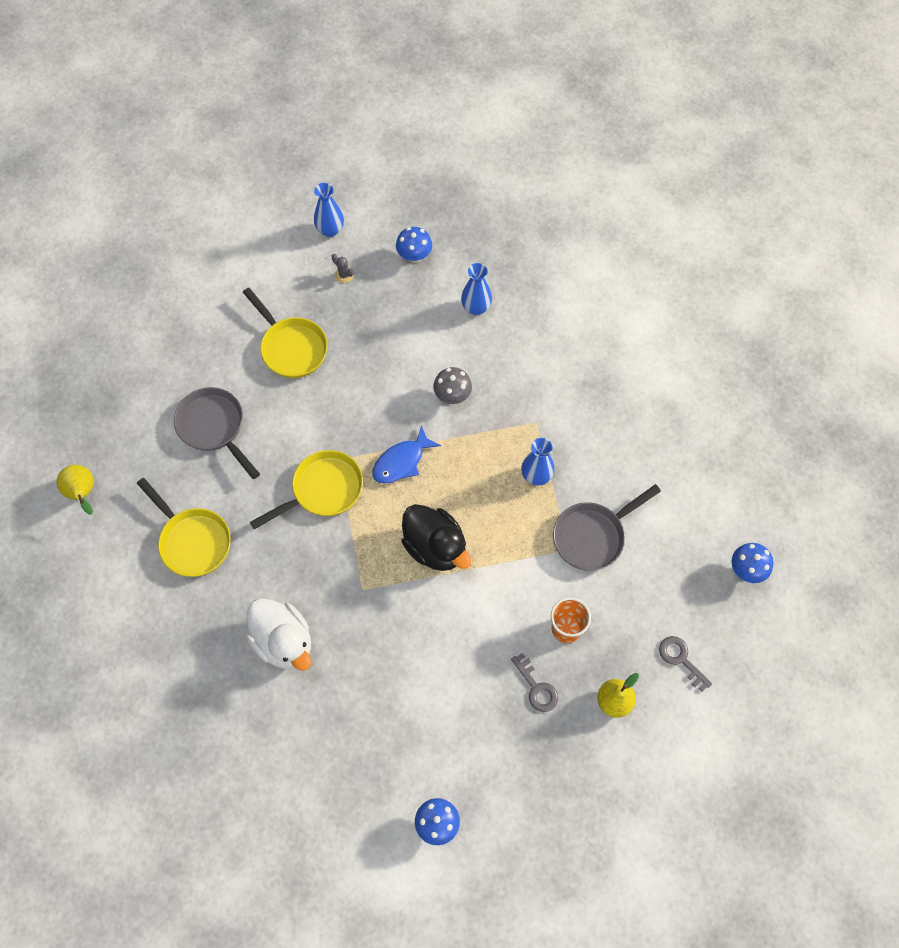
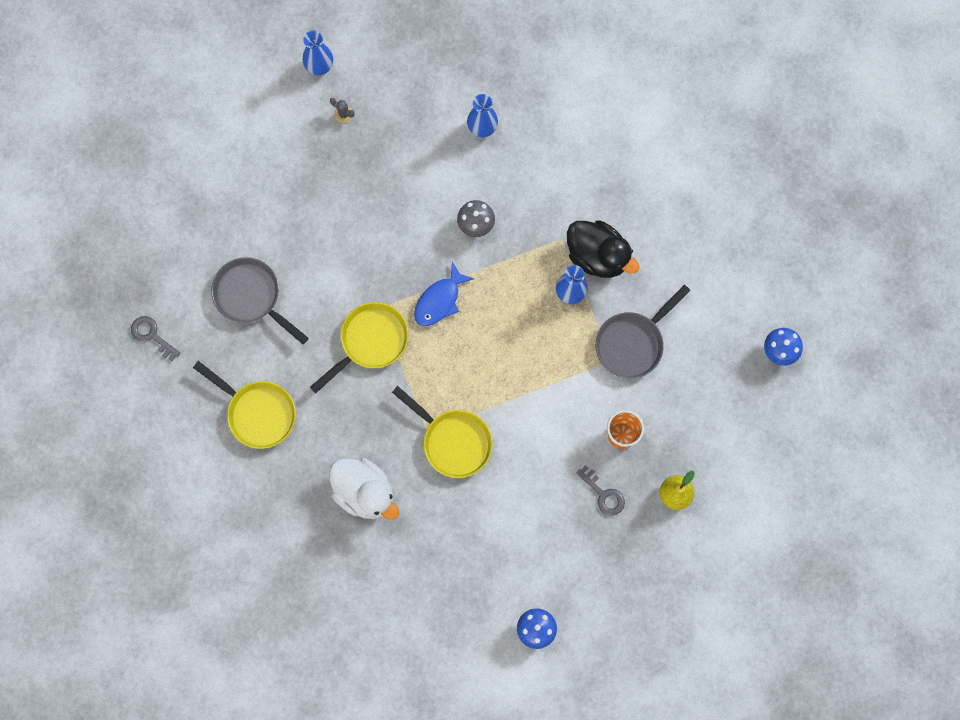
camera: 10 degrees left, 10 degrees up
yellow pear [56,465,94,515] -> none
yellow pan [243,287,328,378] -> yellow pan moved to [392,386,493,478]
blue mushroom [396,227,432,263] -> none
black duck [401,504,471,571] -> black duck moved to [567,220,640,278]
grey key [659,636,712,692] -> grey key moved to [131,316,180,361]

